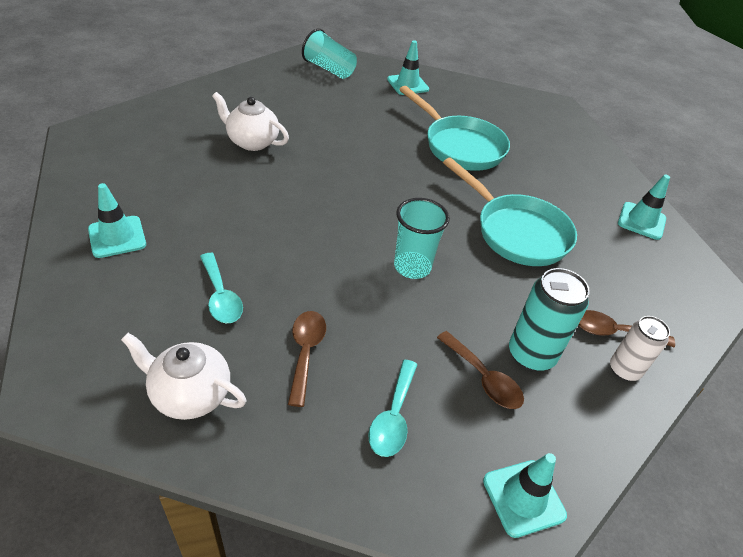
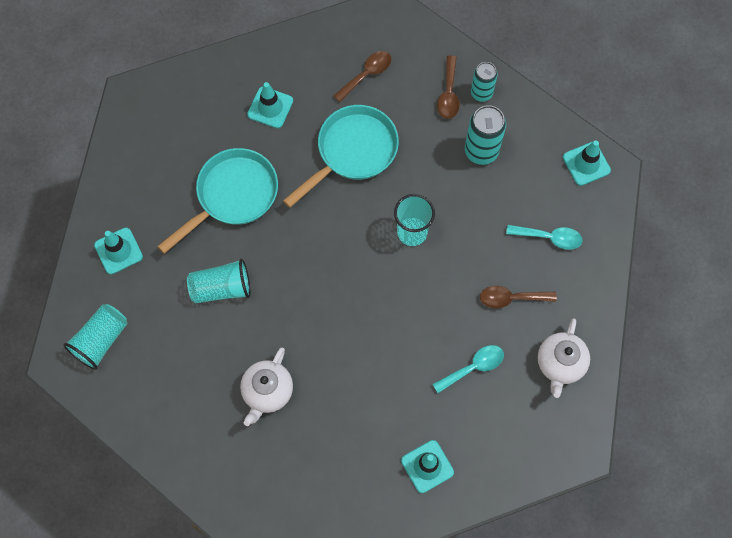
camera: 90 degrees left, 25 degrees up
brown spoon [437,331,524,409] -> brown spoon moved to [334,51,391,102]
white can [610,316,670,381] -> turquoise can [471,62,498,102]
turquoise traffic cone [618,175,670,240] -> turquoise traffic cone moved to [247,82,293,128]
none -> turquoise cup [187,258,251,303]

